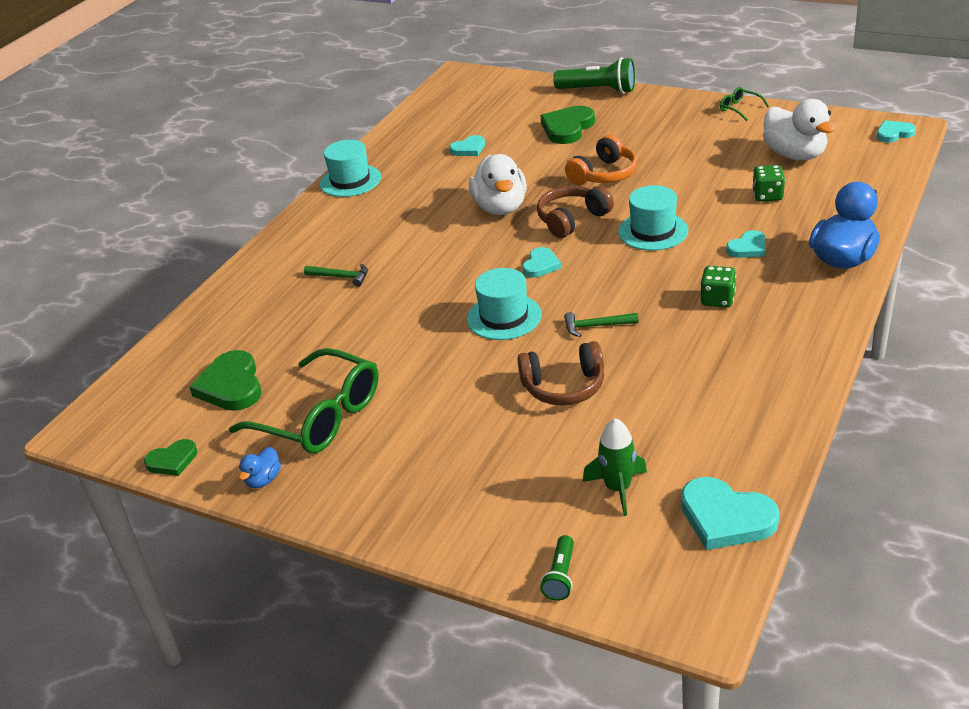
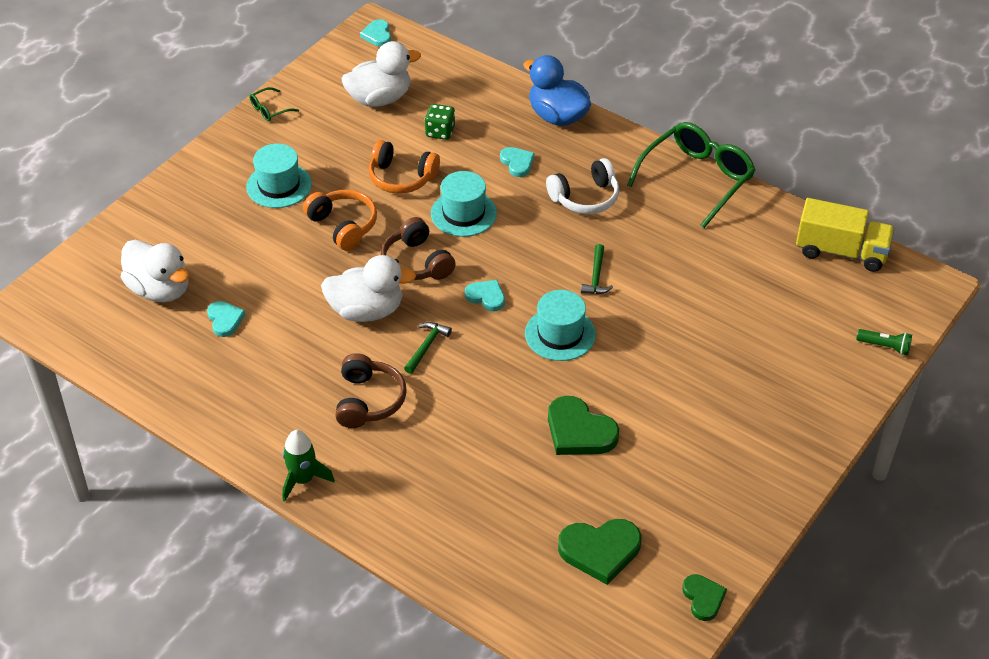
camera: 85 degrees left, 10 degrees up
green glasses [229,348,379,453] -> green glasses moved to [627,122,755,228]
blue duck [239,447,281,488] -> none
green hammer [304,264,368,287] -> green hammer moved to [404,322,452,374]
turquoise hat [320,140,381,197] -> turquoise hat moved to [246,144,312,208]
brown headphones [518,341,604,405] -> brown headphones moved to [335,353,407,428]
green heart [540,106,595,144] -> green heart moved to [548,396,619,455]
green flashlight [553,57,635,93] -> none
green rocket [583,418,647,516] -> green rocket moved to [282,430,335,502]
turquoise heart [681,477,780,550] -> yellow truck [796,198,895,272]
green dice [700,266,736,307] -> white headphones [546,158,619,214]
none -> white duck [121,240,189,302]
none -> orange headphones [369,140,440,194]

